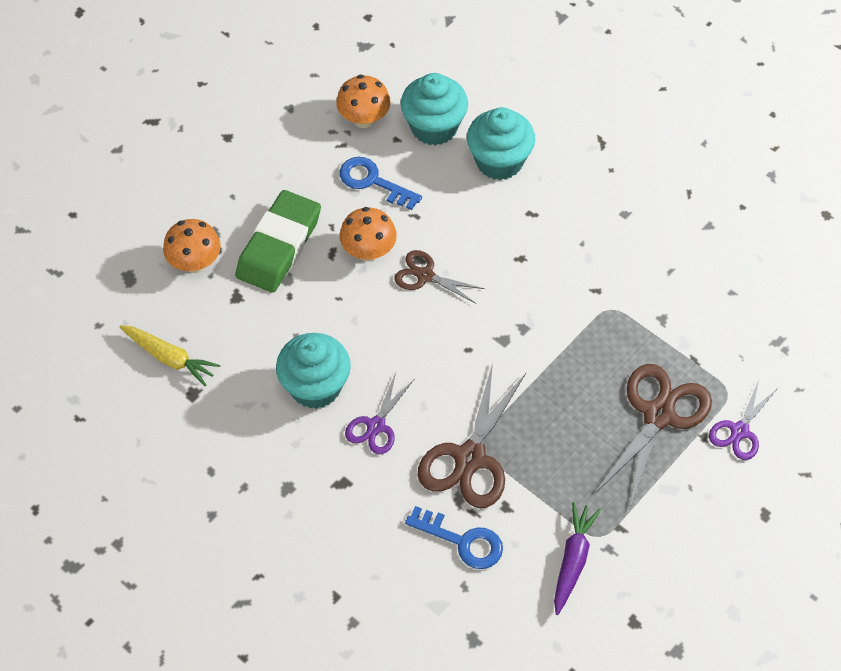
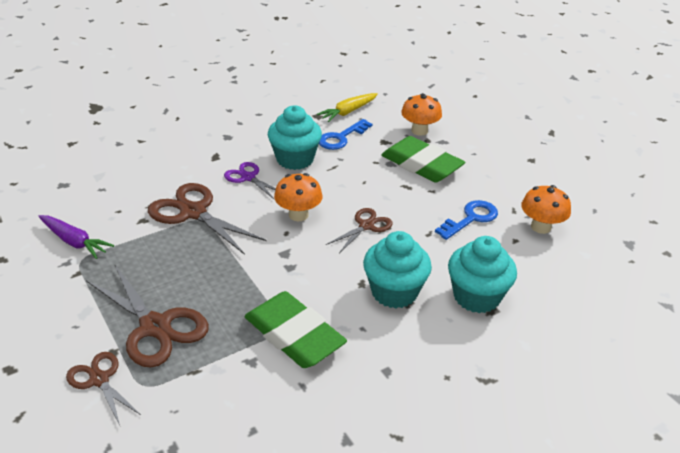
camera: 105 degrees right, 20 degrees down
orange mushroom [340,207,397,262] -> orange mushroom moved to [274,173,323,221]
turquoise cupcake [401,73,468,146] -> turquoise cupcake moved to [363,231,432,308]
blue key [405,506,503,569] -> blue key moved to [319,119,373,150]
purple scissors [709,380,778,460] -> brown scissors [66,352,141,426]
none -> green eraser [245,291,347,368]

